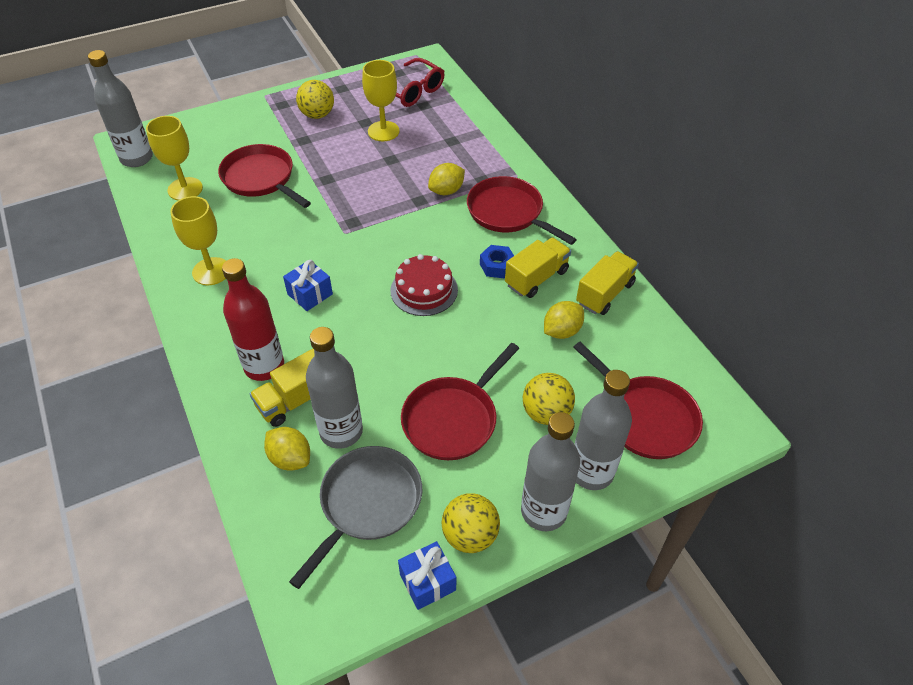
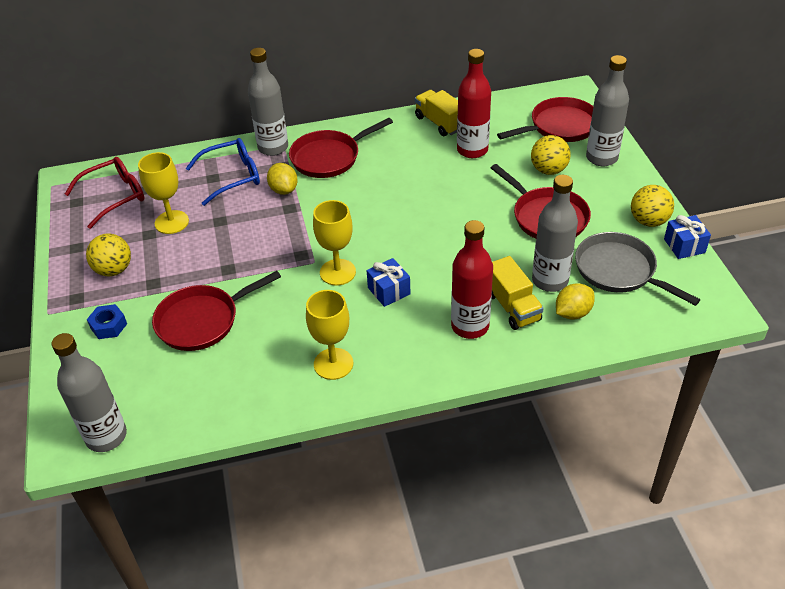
camera: 75 degrees left, 5 degrees down
yellow goblet [146,116,203,200] -> yellow goblet moved to [313,200,356,286]
red cake [390,254,458,316] -> none
blue nut [480,245,514,278] -> blue nut moved to [87,304,127,339]
yellow truck [505,237,571,298] -> none
grey bottle [521,412,580,531] -> grey bottle moved to [248,48,288,156]
yellow lemon [544,301,584,339] -> red bottle [457,49,491,158]
none -> blue glasses [186,138,260,206]

